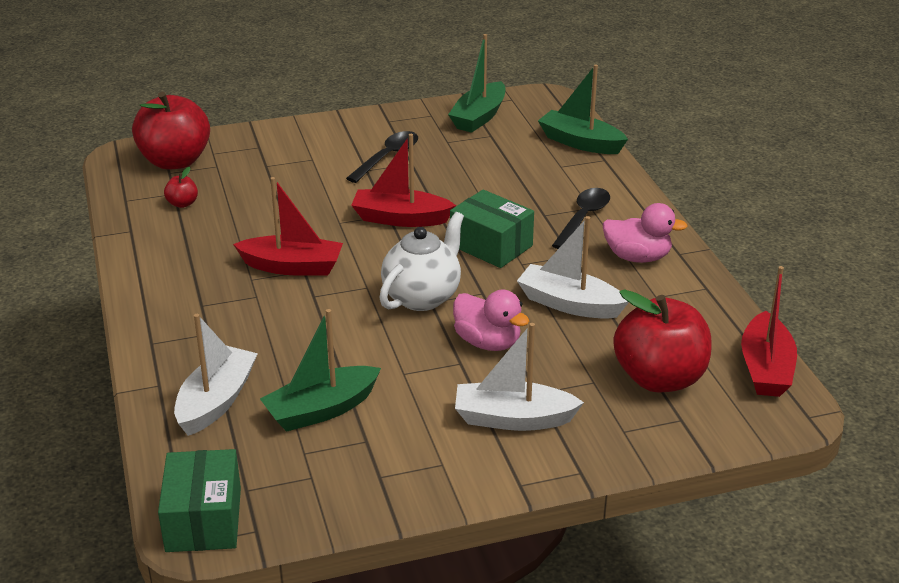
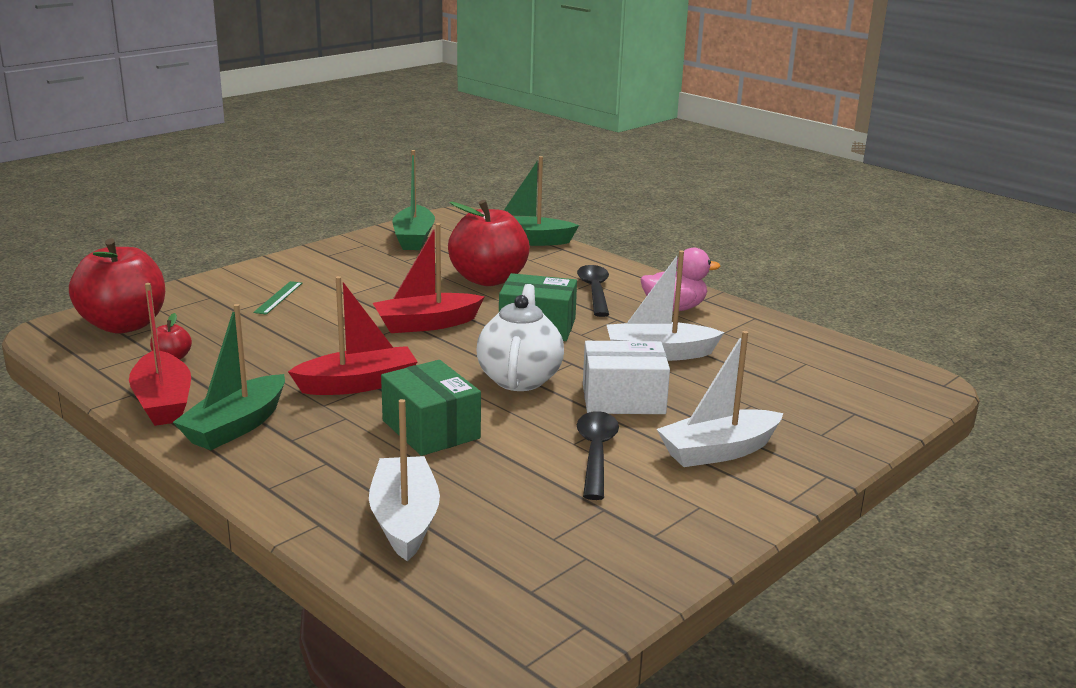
camera: 30 degrees left, 10 degrees down
green box [158,449,241,552] -> green box moved to [381,360,481,456]
green boat [260,309,381,432] -> green boat moved to [173,304,285,450]
black spoon [346,131,418,183] -> black spoon moved to [577,411,619,500]
pink duck [453,290,529,351] -> white box [583,341,670,414]
red apple [613,289,711,392] -> red apple moved to [448,200,530,286]
red boat [741,266,797,397] -> red boat moved to [129,283,191,426]
none -> green ruler [253,281,302,315]

